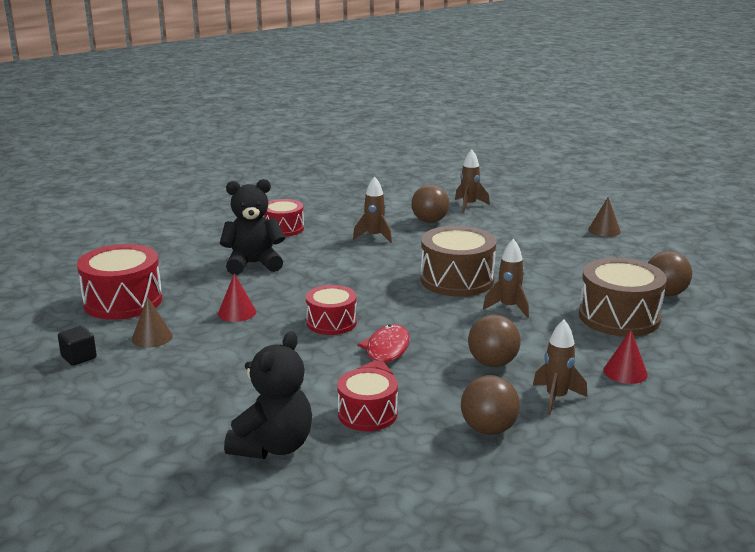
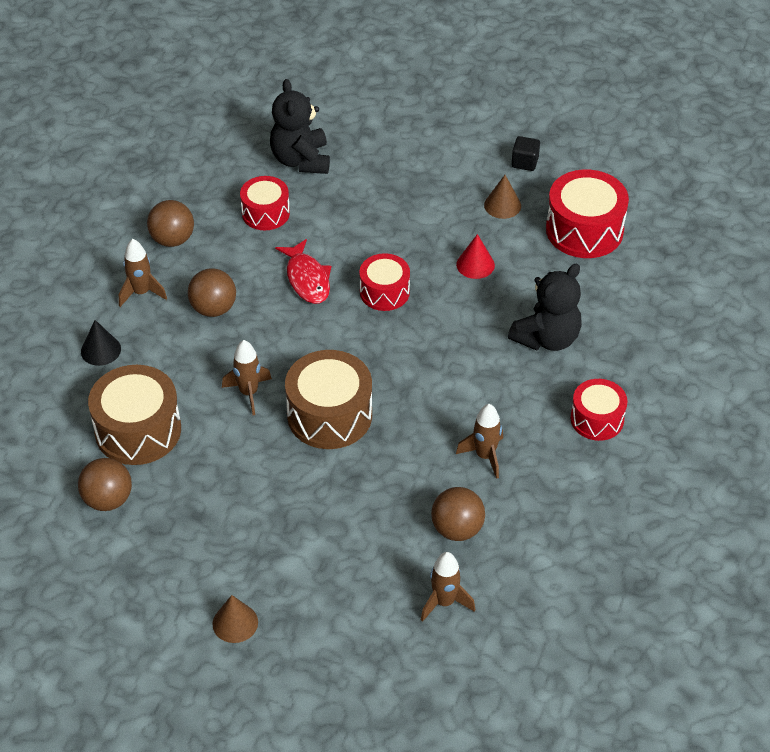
camera: 145 degrees right, 25 degrees up
red cone [603,330,648,384] -> black cone [81,320,121,366]

